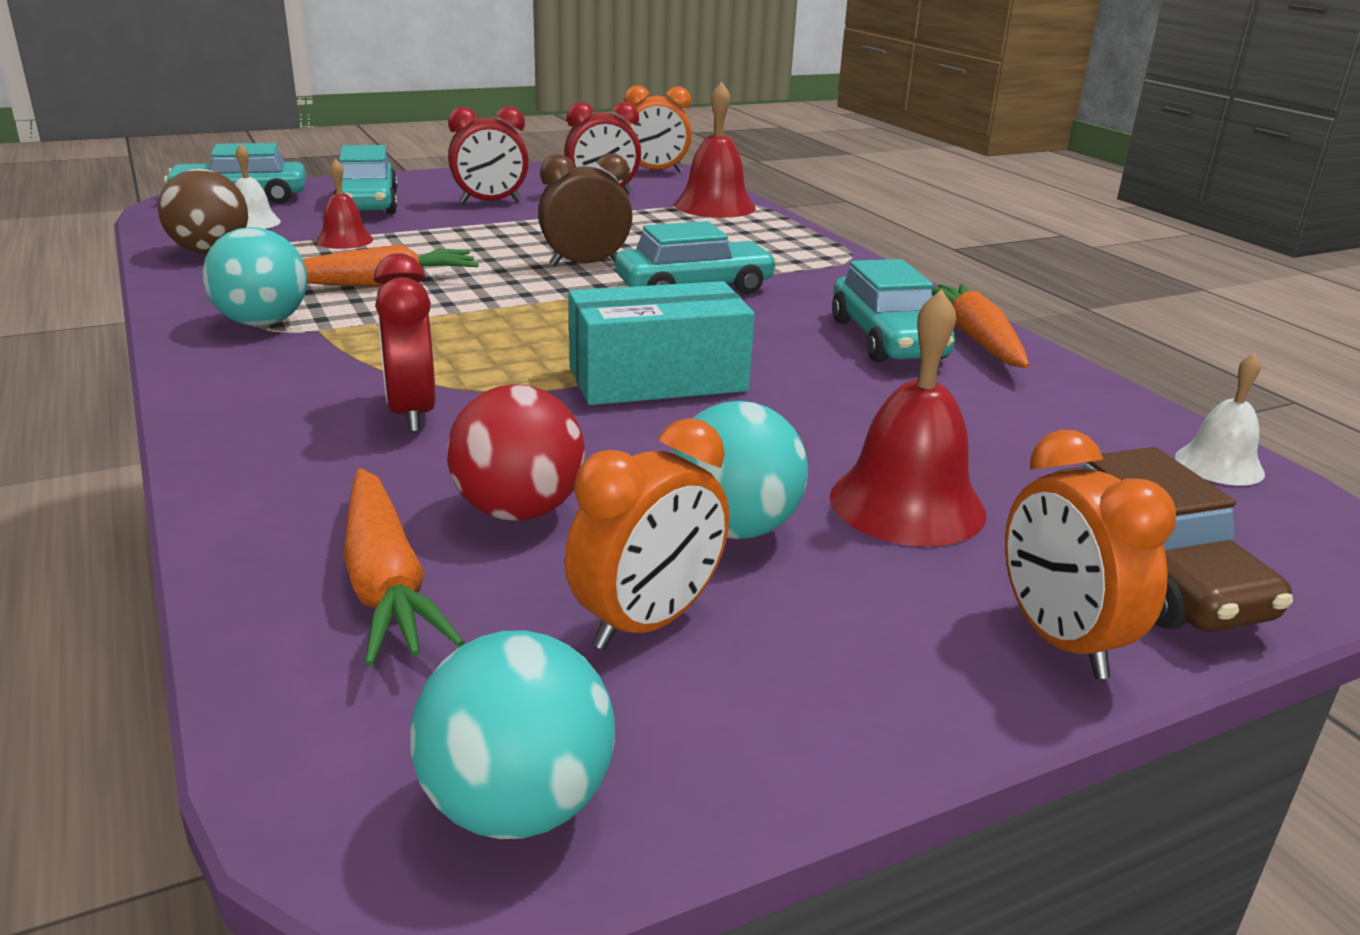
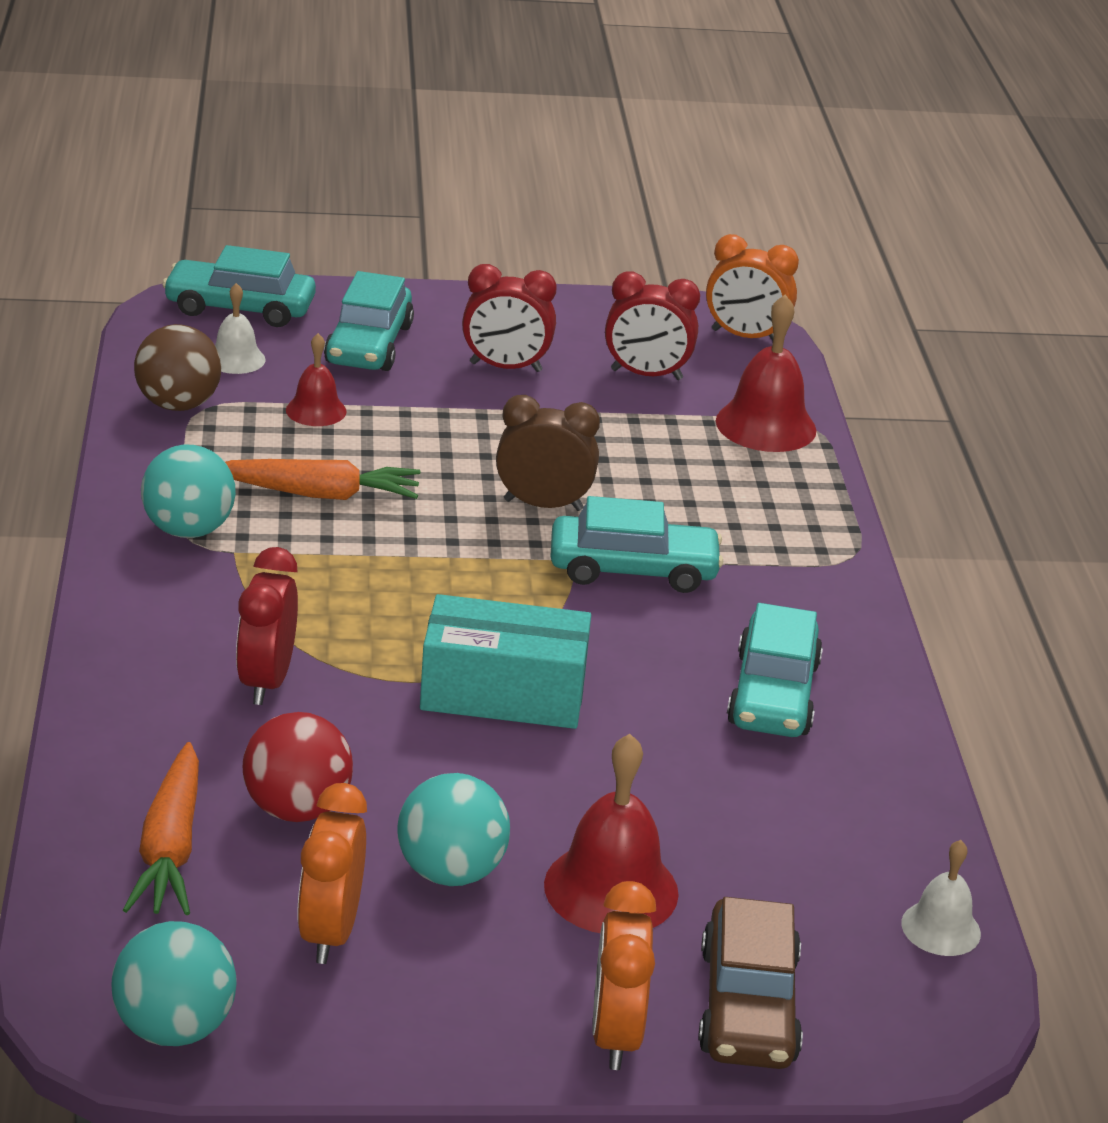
camera: 20 degrees right, 5 degrees up
orange clock [565,418,729,650] -> orange clock turned 120 degrees clockwise [297,783,367,964]
orange carrot [931,284,1030,368] -> none

